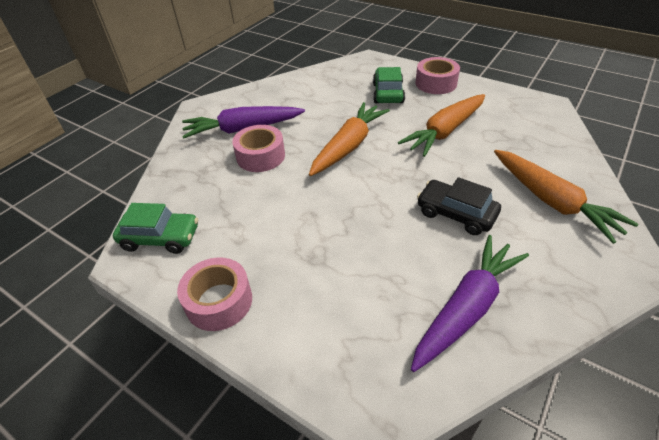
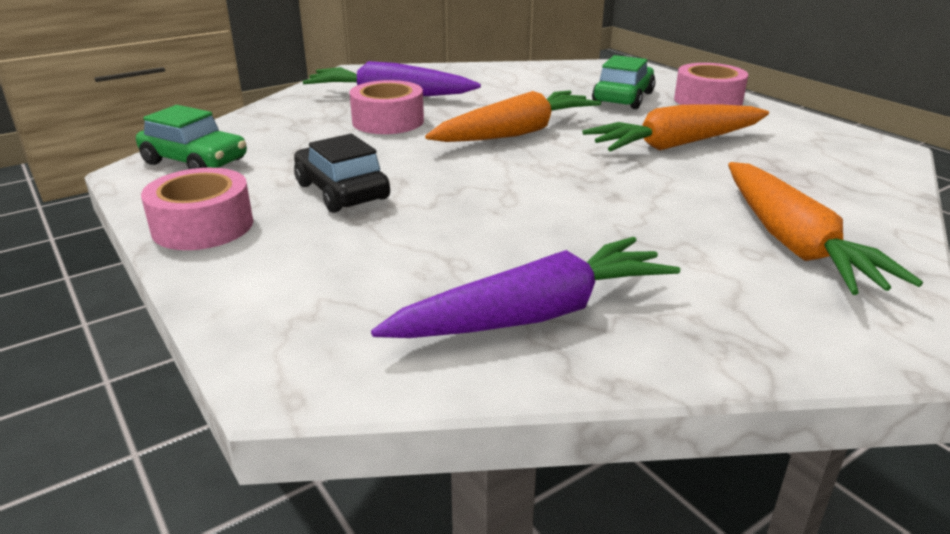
camera: 20 degrees right, 15 degrees down
black car [417,177,501,235] -> black car moved to [294,134,390,213]

